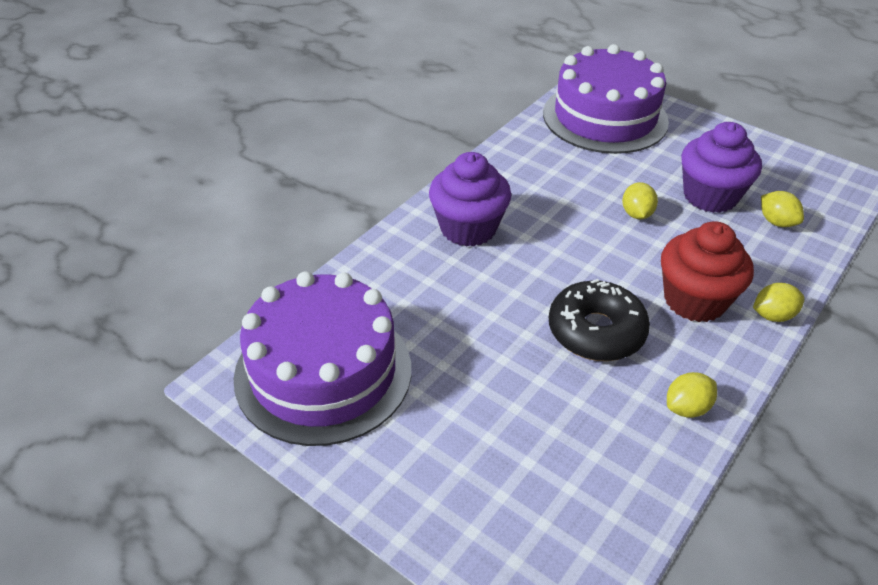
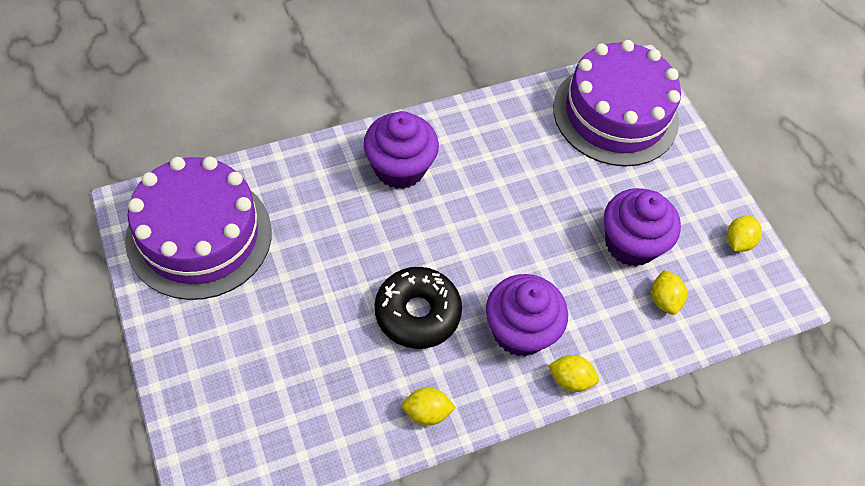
camera: 25 degrees right, 15 degrees up
yellow lemon [622,182,658,219] -> yellow lemon moved to [727,216,762,252]
red cupcake [661,221,754,322] -> purple cupcake [486,274,568,357]

